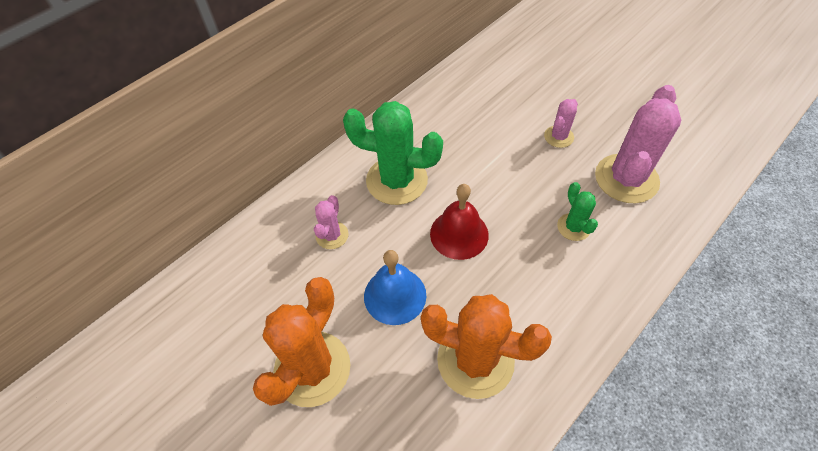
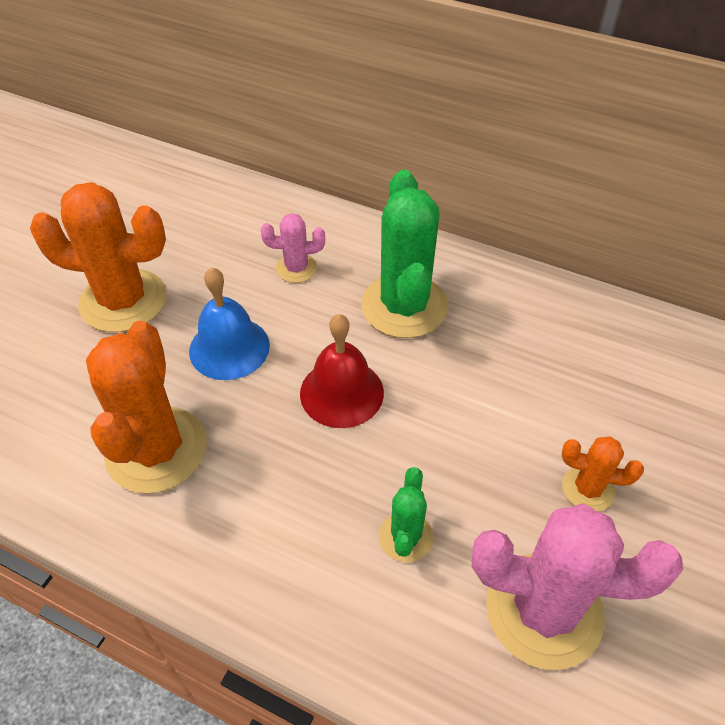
camera: 70 degrees right, 5 degrees down
pink cactus [544,99,578,148] -> orange cactus [562,436,644,512]
green cactus [557,182,598,241] -> green cactus turned 45 degrees counterclockwise [379,467,433,563]

